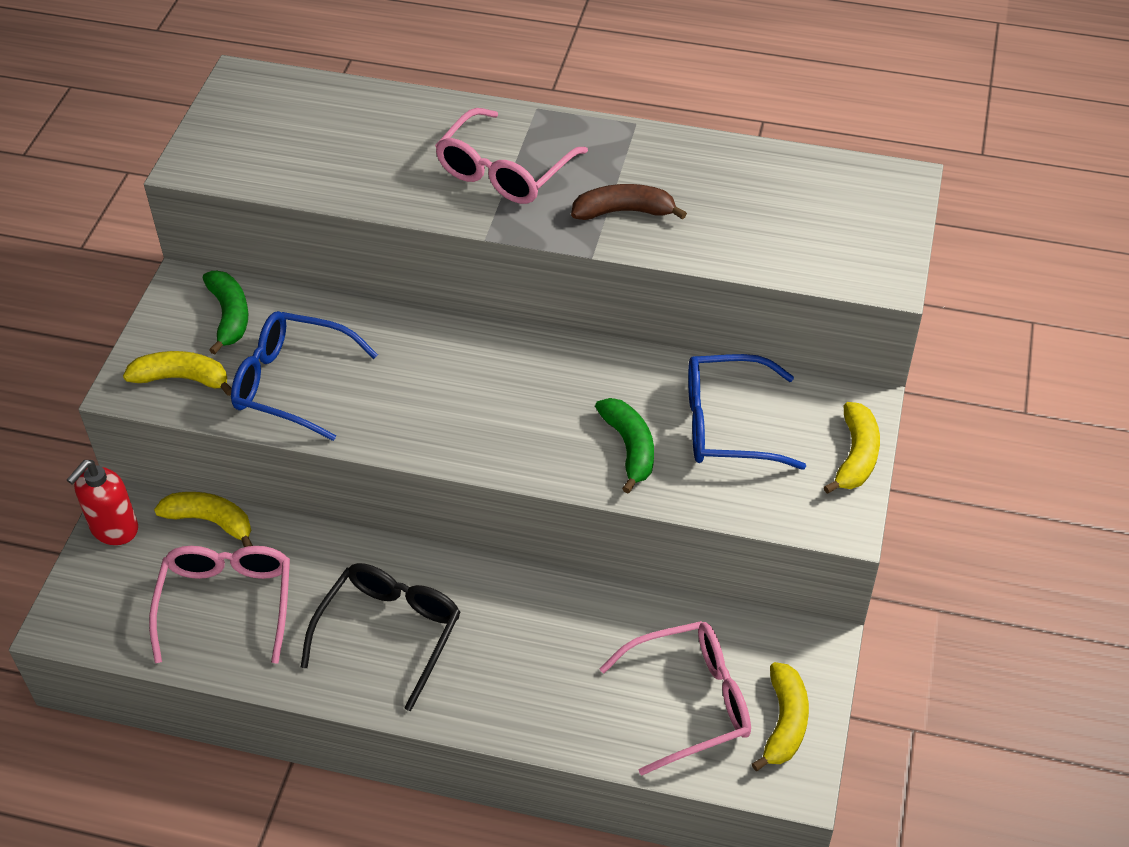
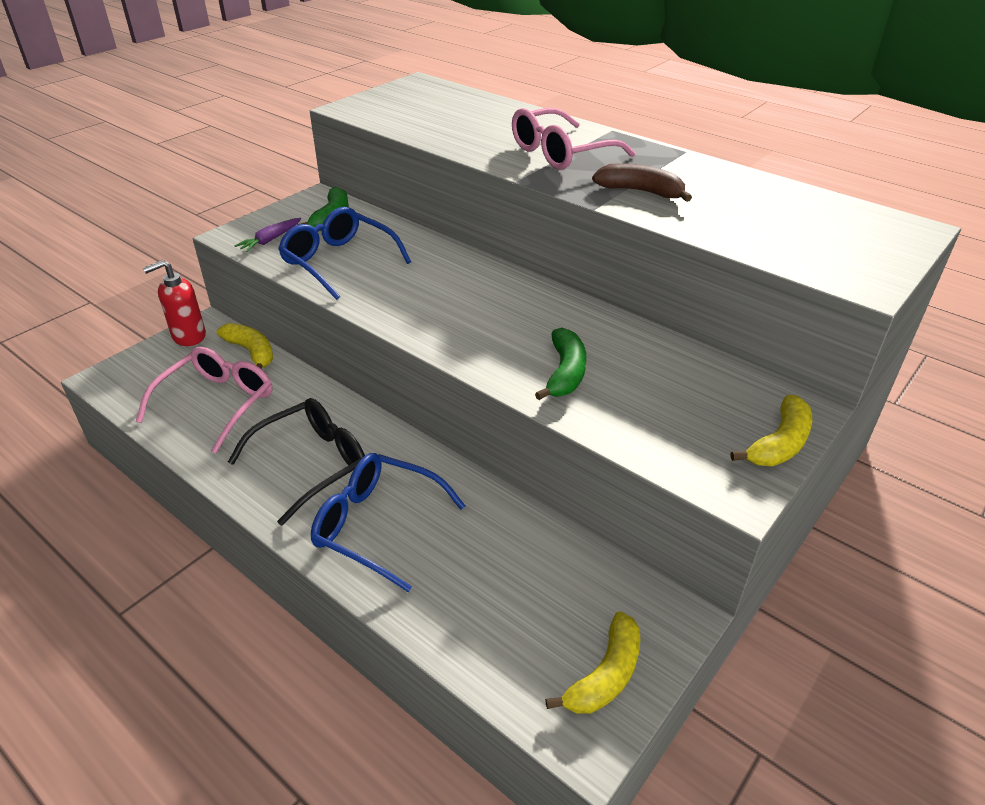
camera: 25 degrees right, 10 degrees down
yellow banana [123,351,232,396] -> purple carrot [235,218,301,252]
pink glasses [599,621,751,776] -> none
blue glasses [688,354,806,470] -> blue glasses moved to [311,453,465,592]

